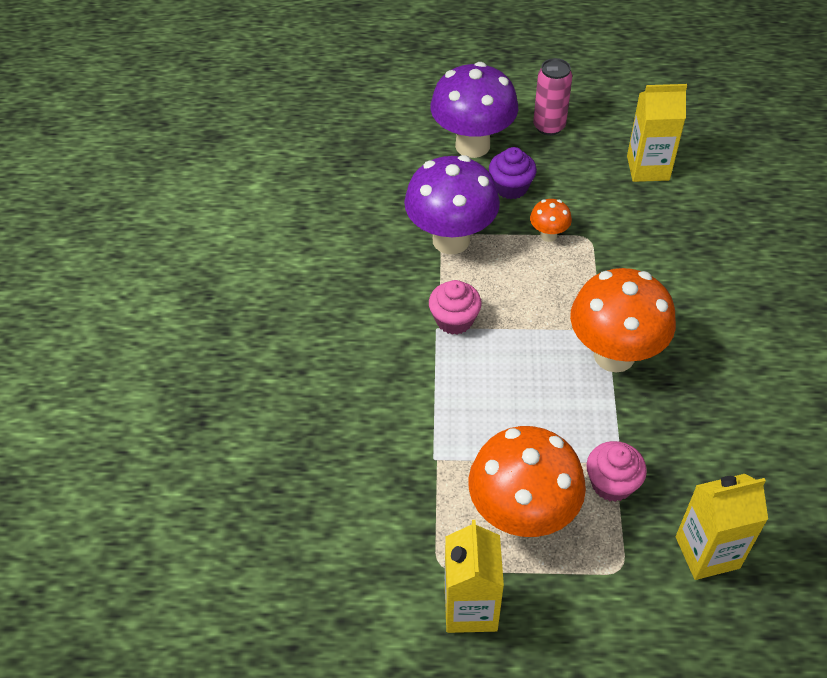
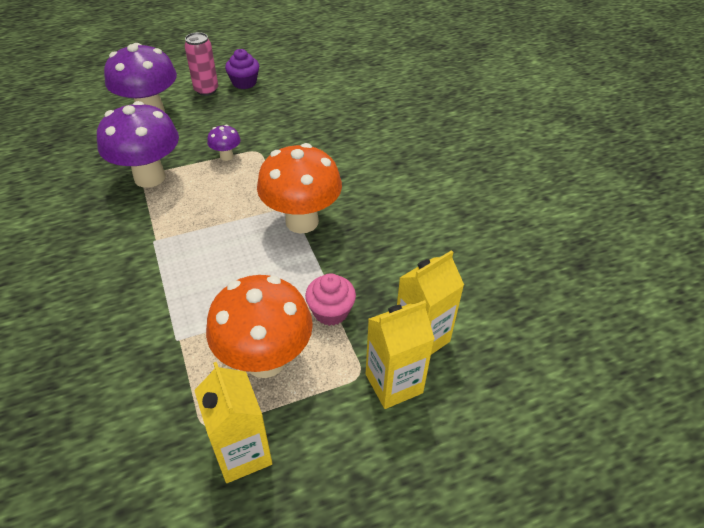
camera: 25 degrees left, 5 degrees down
pink cupcake [429,280,482,335] -> none
purple cupcake [489,147,537,199] -> purple cupcake moved to [225,49,259,89]
orange mushroom [530,199,572,242] -> purple mushroom [207,125,240,161]
yellow carton [627,84,687,182] -> yellow carton moved to [366,300,435,409]

